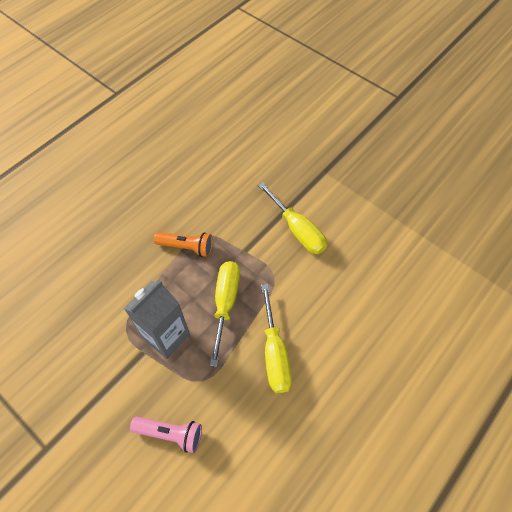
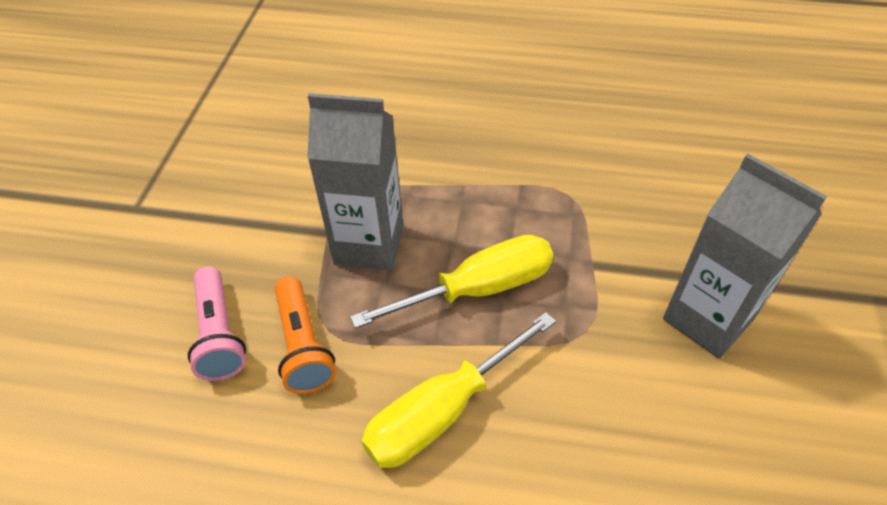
camera: 60 degrees right, 10 degrees down
orange flashlight [154,232,213,257] -> orange flashlight moved to [275,276,336,394]
yellow screwdriver [258,182,327,254] -> grey carton [663,154,827,359]

